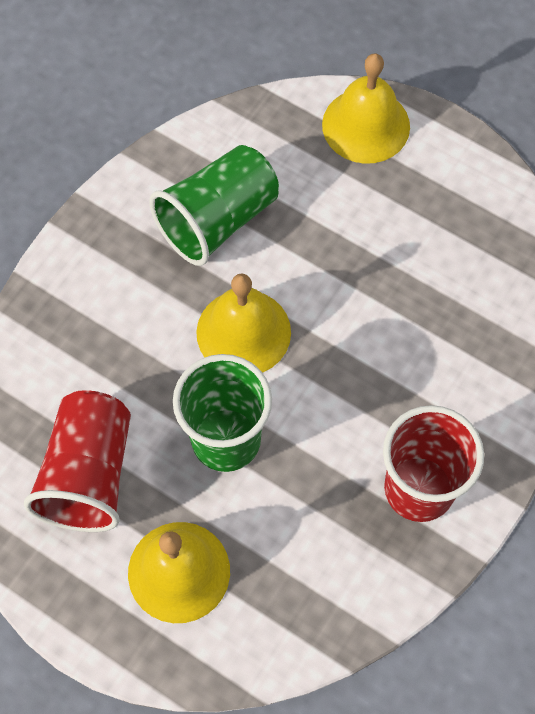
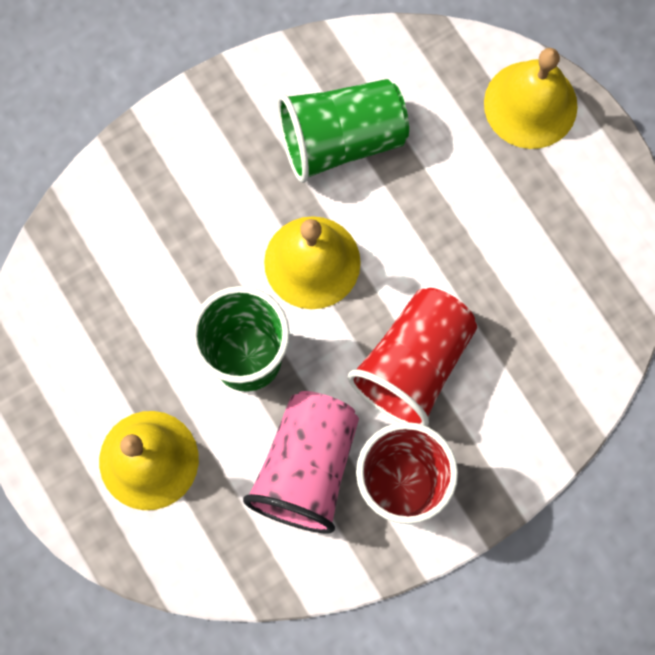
camera: 25 degrees right, 10 degrees up
red cup [24,390,131,532] -> red cup moved to [348,288,477,426]
none -> pink cup [243,391,359,534]

